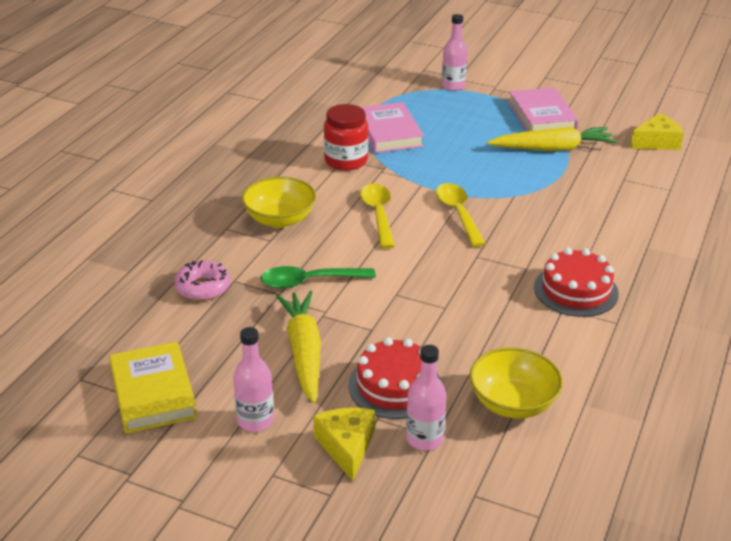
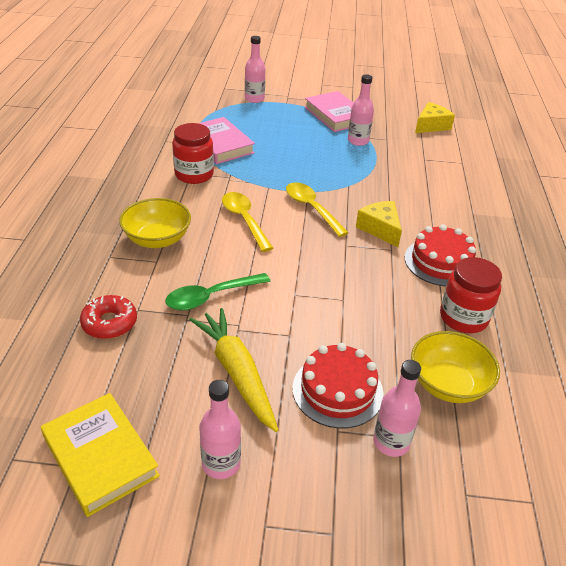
camera: 20 degrees left, 5 degrees up
pink donut [175,260,230,301] -> red donut [80,295,137,339]
yellow cheese [313,408,375,481] -> yellow cheese moved to [356,201,402,247]
yellow carrot [487,126,617,151] -> pink bottle [348,74,374,146]
none -> red jar [440,257,502,333]

